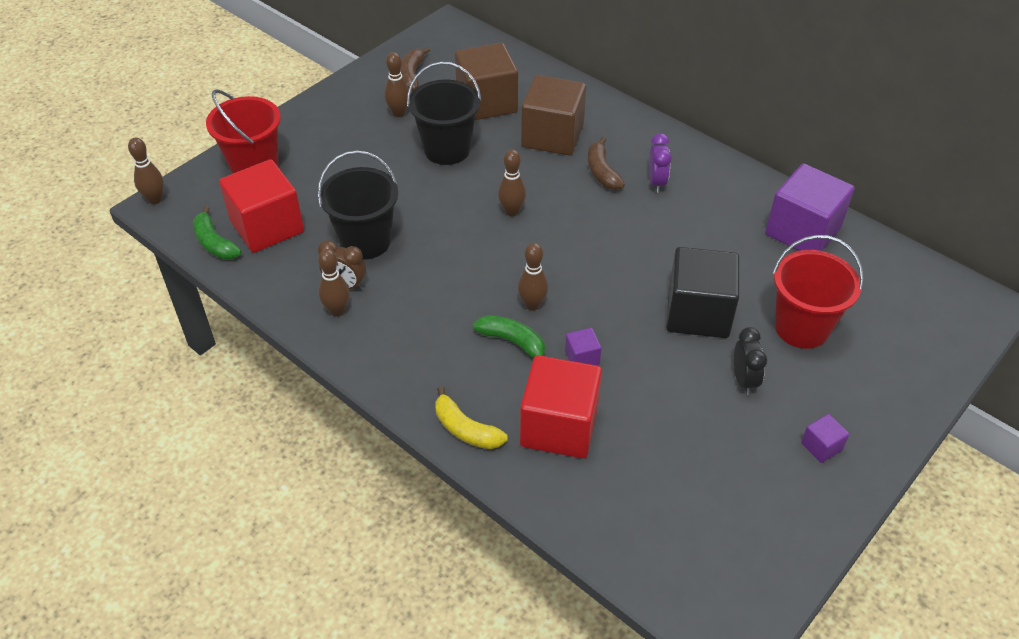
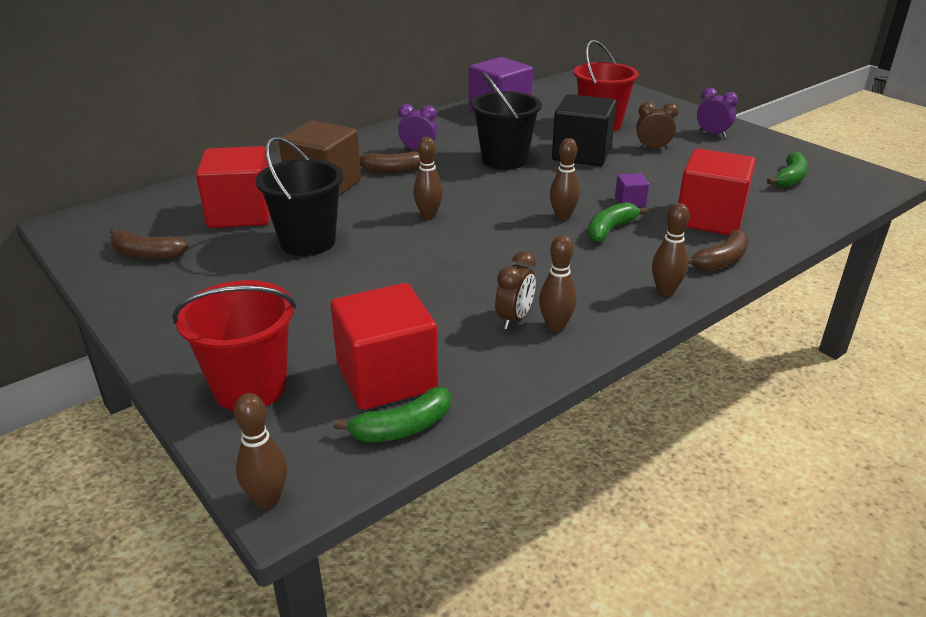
camera: 80 degrees left, 15 degrees down
black bucket [318,151,398,260] -> black bucket moved to [471,72,542,170]
brown bowling pin [384,52,409,117] -> brown bowling pin moved to [652,203,690,296]
yellow banana [436,386,508,449] -> brown banana [688,230,749,271]
brown cube [455,43,518,120] -> red cube [196,146,270,228]
black clock [734,327,767,395] -> brown clock [636,102,678,149]
purple cube [801,414,849,463] -> purple clock [697,87,738,138]
none -> green banana [767,152,808,187]

